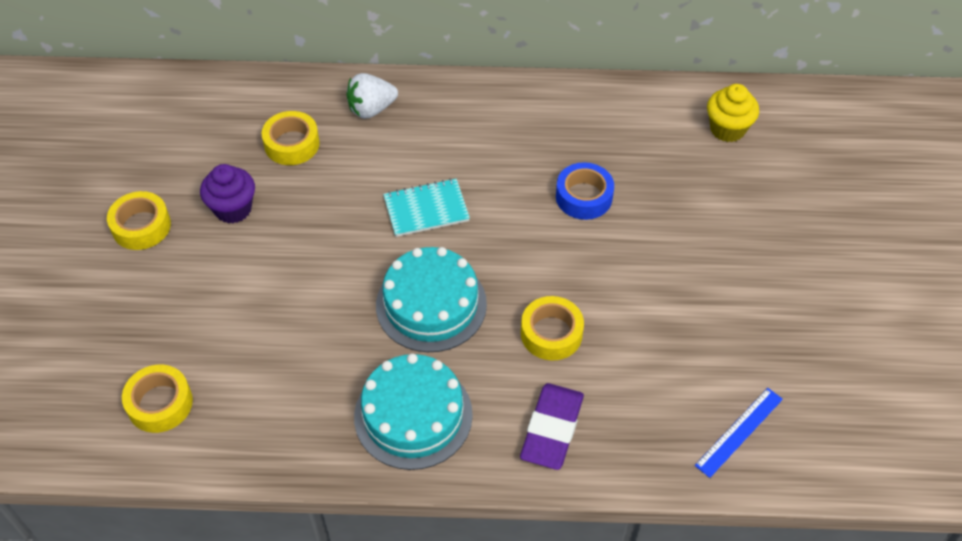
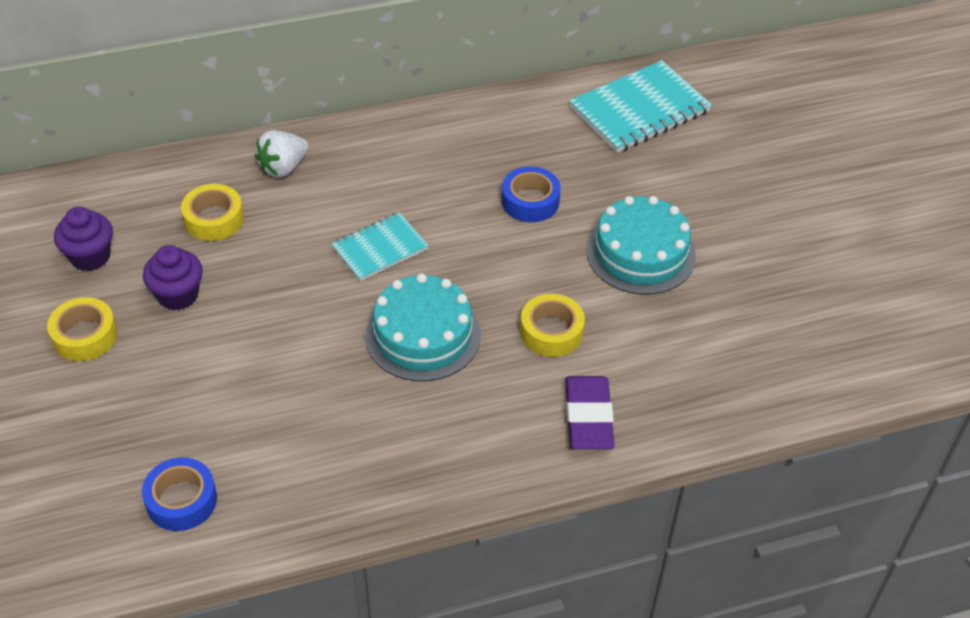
camera: 20 degrees left, 5 degrees down
yellow tape [122,365,193,433] -> blue tape [142,457,217,531]
turquoise cake [354,353,473,470] -> turquoise cake moved to [586,196,696,295]
blue ruler [695,388,783,478] -> none
yellow cupcake [707,84,759,142] -> turquoise notebook [569,60,712,153]
none -> purple cupcake [54,207,113,271]

